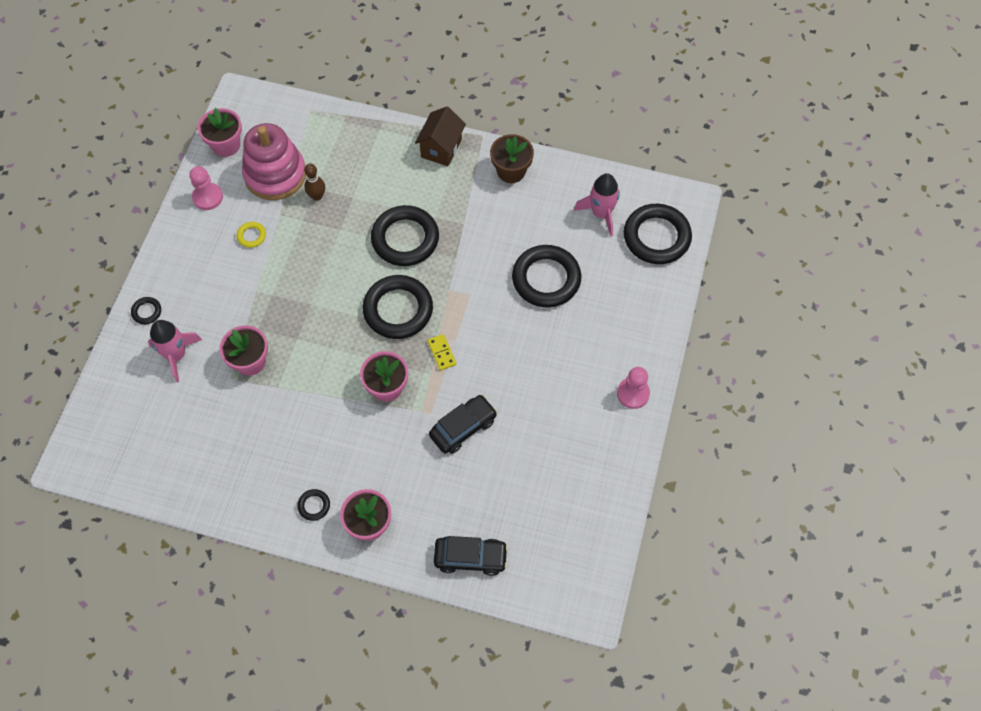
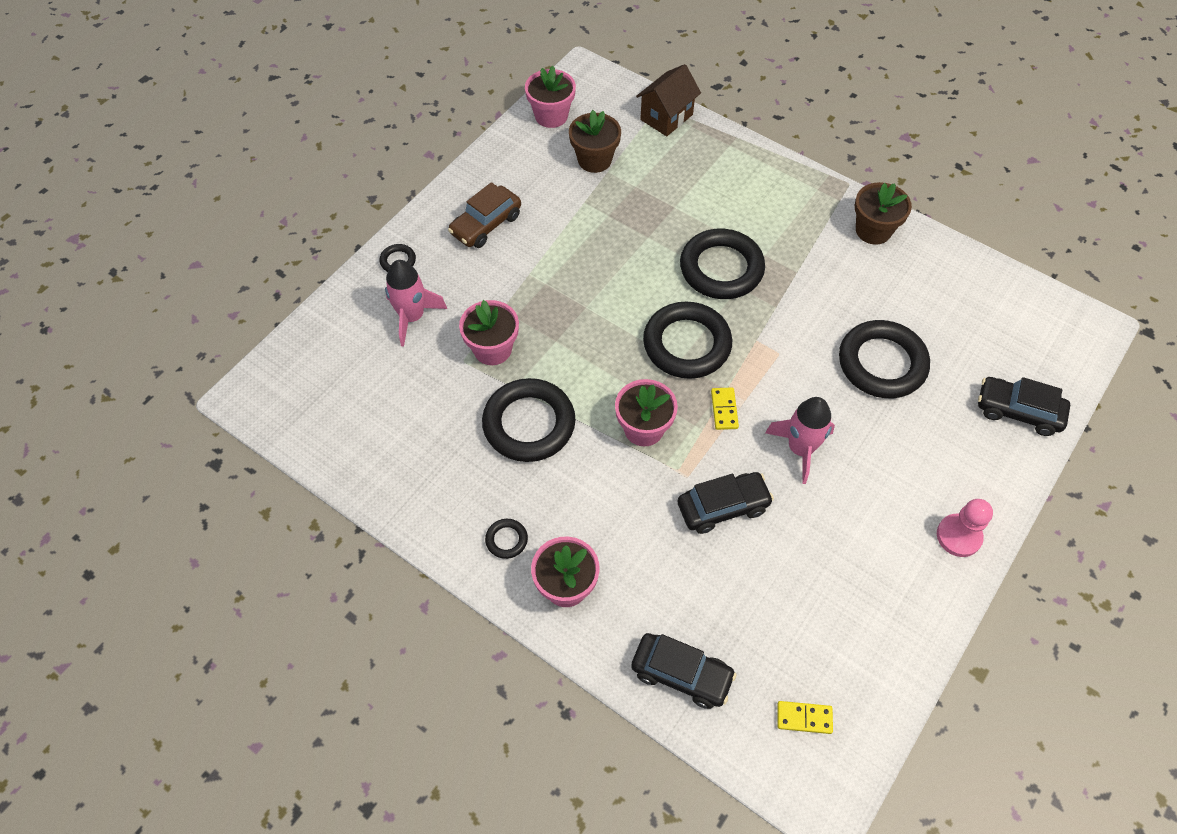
camera: 20 degrees right, 5 degrees down
pink pawn [189,166,223,210] -> none
yellow ring [237,222,266,248] -> none
pink stacking toy [242,123,306,200] -> brown flower pot [569,110,621,173]
brown bowling pin [304,163,325,201] -> none
brown house [415,107,466,166] -> brown house moved to [636,64,701,136]
pink rocket [574,173,620,237] -> pink rocket moved to [765,397,835,484]
black ring [624,204,692,264] -> black ring moved to [482,378,575,462]
none -> brown car [448,182,521,248]
none -> yellow domino [777,701,833,734]
none -> black car [978,377,1070,436]

